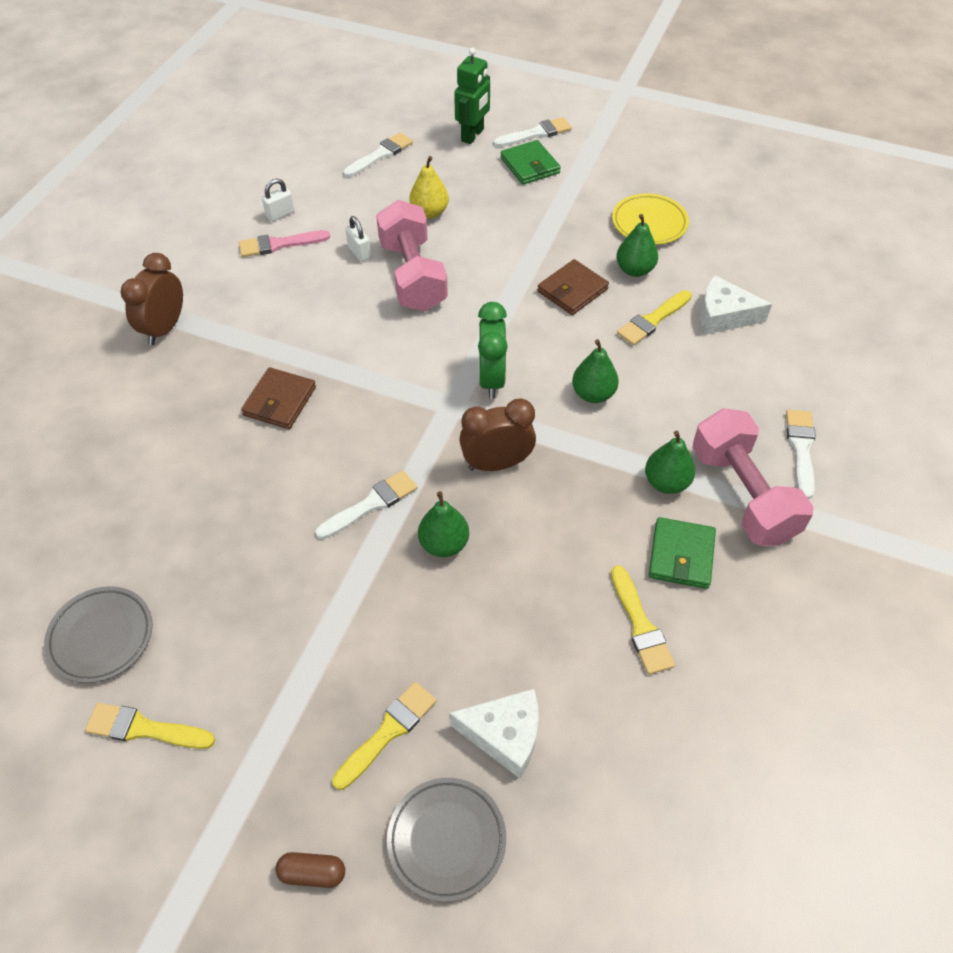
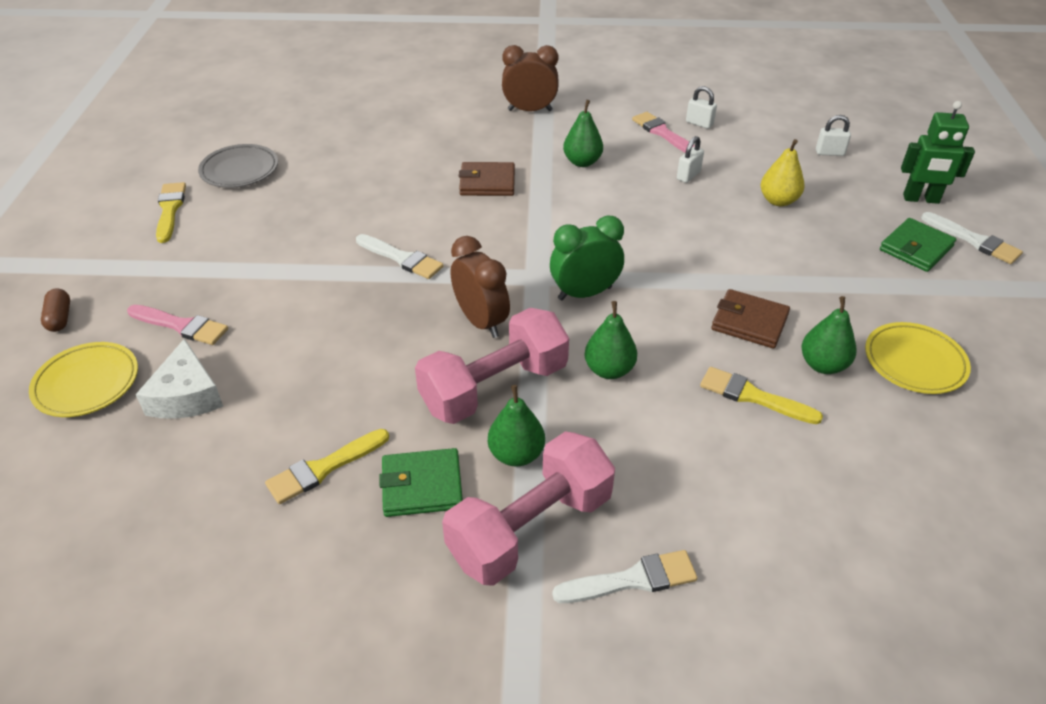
camera: 70 degrees right, 10 degrees down
yellow brush [332,682,437,790] -> pink brush [127,305,228,345]
white brush [343,132,413,177] -> white padlock [816,115,851,156]
pink dumbbell [376,200,448,311] -> pink dumbbell moved to [415,308,569,424]
grey plate [387,778,506,902] -> yellow plate [29,342,138,417]
green pear [418,491,469,557] -> green pear moved to [563,100,603,167]
white cheese [700,275,772,334] -> none

